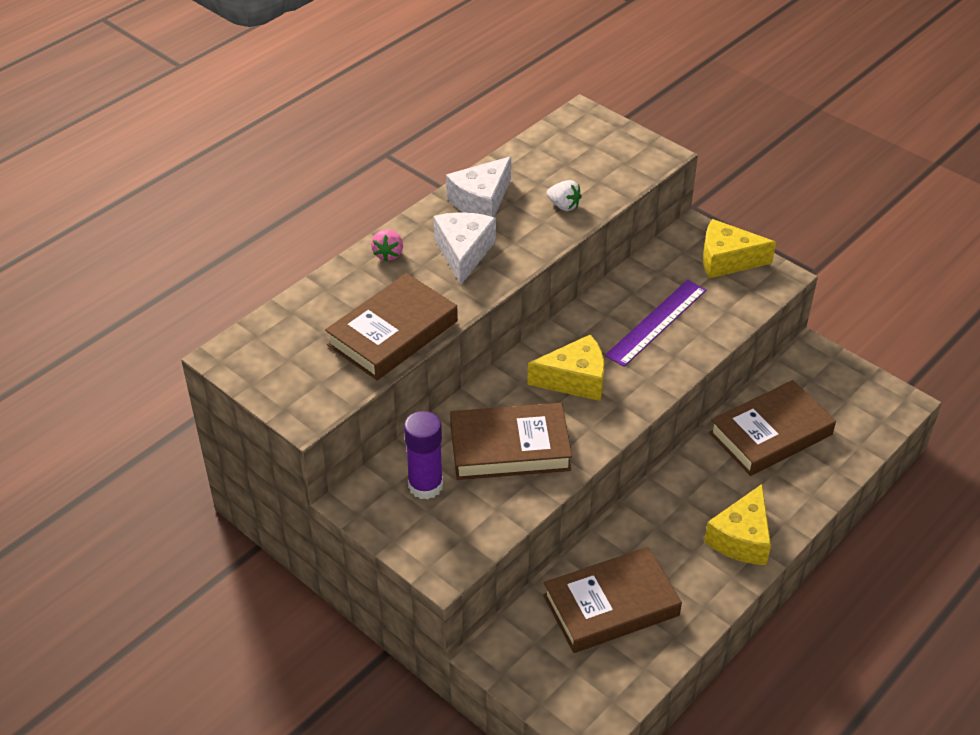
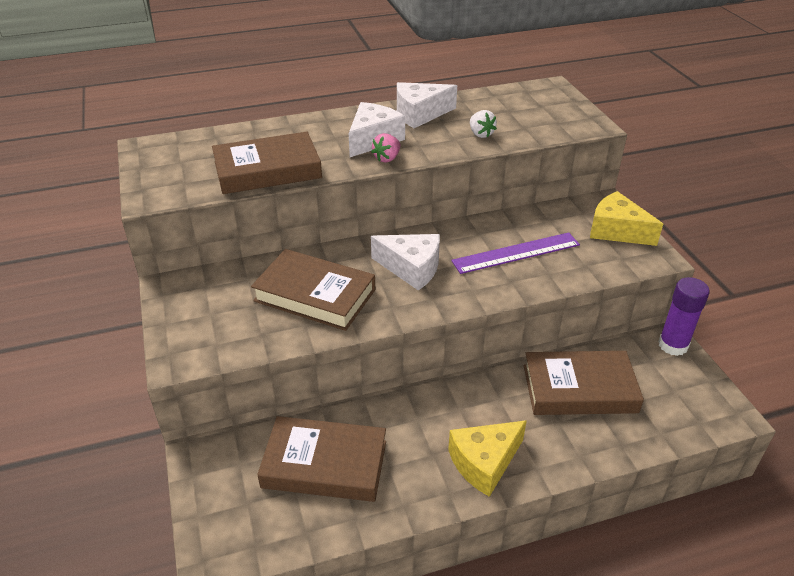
camera: 30 degrees right, 5 degrees down
pink strawberry [371,229,403,261] -> pink strawberry moved to [371,133,400,163]
purple glue stick [404,411,443,500] -> purple glue stick moved to [658,277,710,356]
yellow cheese [527,334,604,401] -> white cheese [371,234,440,290]

